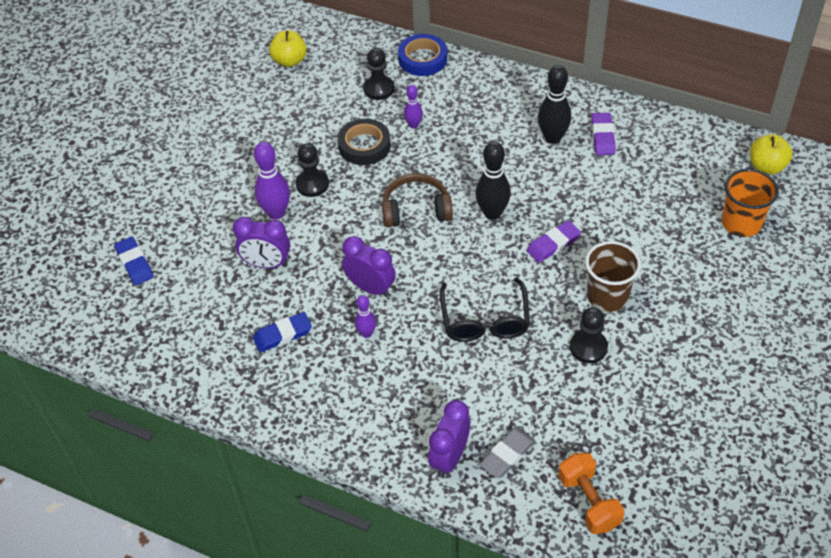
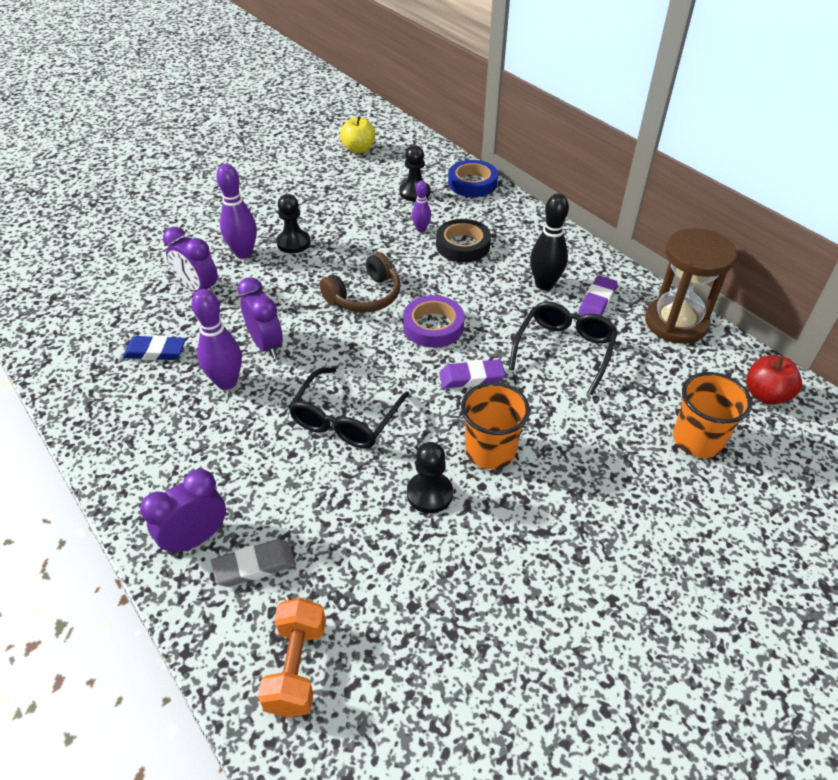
camera: 25 degrees right, 5 degrees down
blue eraser [114,237,154,285] -> none
black tape [338,119,391,165] -> black tape moved to [436,219,491,262]
purple bowling pin [355,295,376,338] -> purple bowling pin [192,289,242,390], size x1.74
brown headphones [382,173,453,228] -> brown headphones turned 120 degrees clockwise [319,252,400,312]
black bowling pin [475,141,511,220] -> purple tape [403,295,464,348]
brown cup [585,241,641,312] -> orange cup [461,382,530,469]
yellow apple [750,134,793,174] -> red apple [746,355,802,405]
none -> black glasses [509,301,618,395]
none -> brown hourglass [645,228,737,344]

